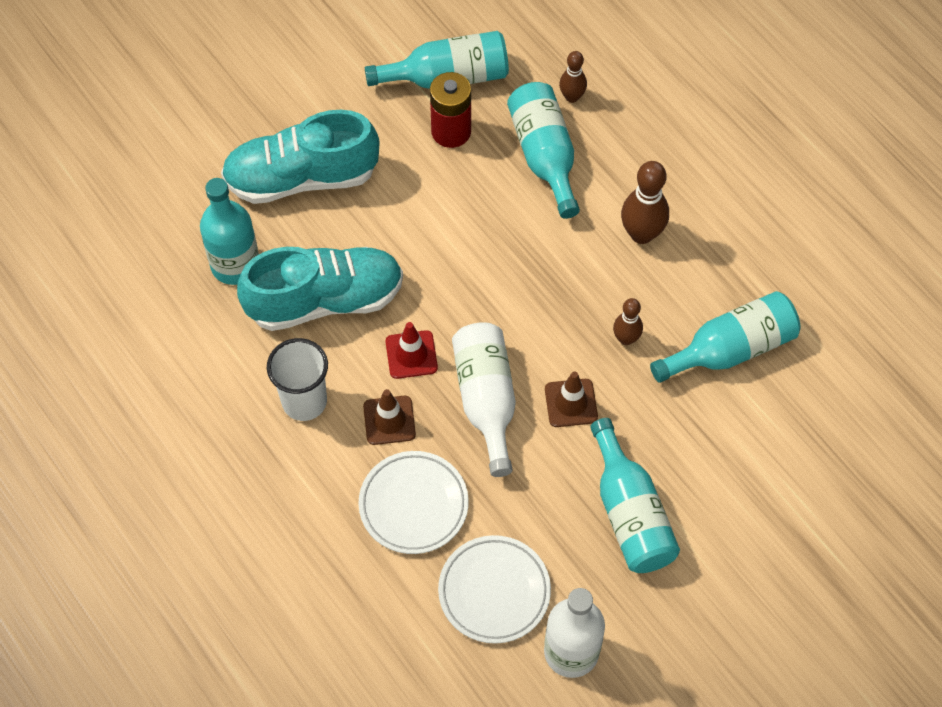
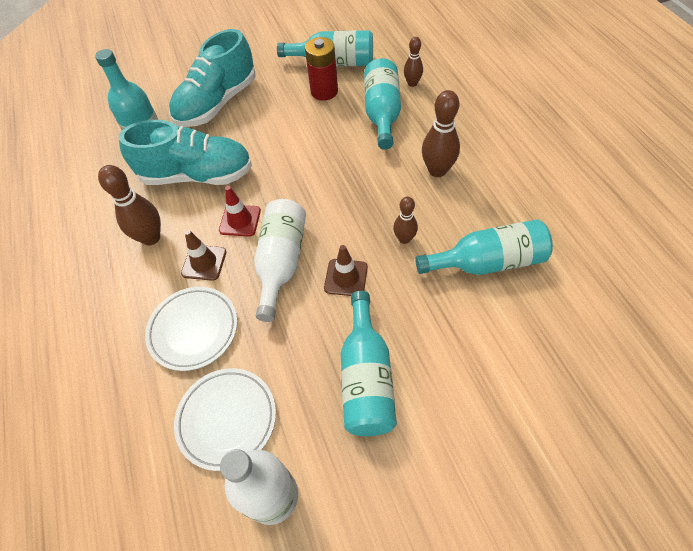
camera: 20 degrees right, 5 degrees down
turquoise shoe [221,110,379,204] -> turquoise shoe turned 60 degrees counterclockwise [169,29,256,127]
white cup [267,338,328,421] -> brown bowling pin [98,165,161,245]

